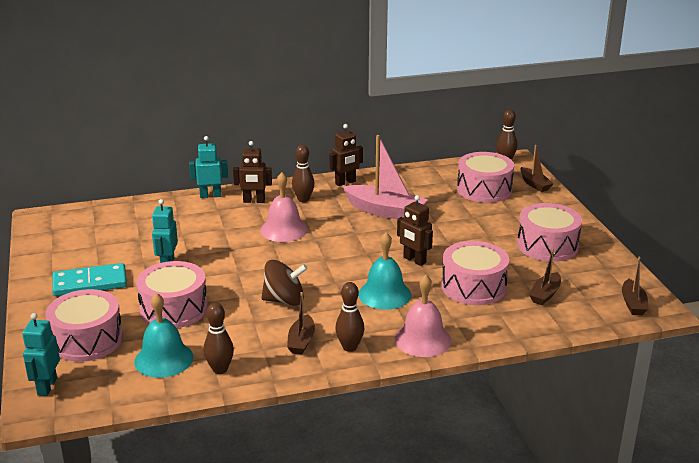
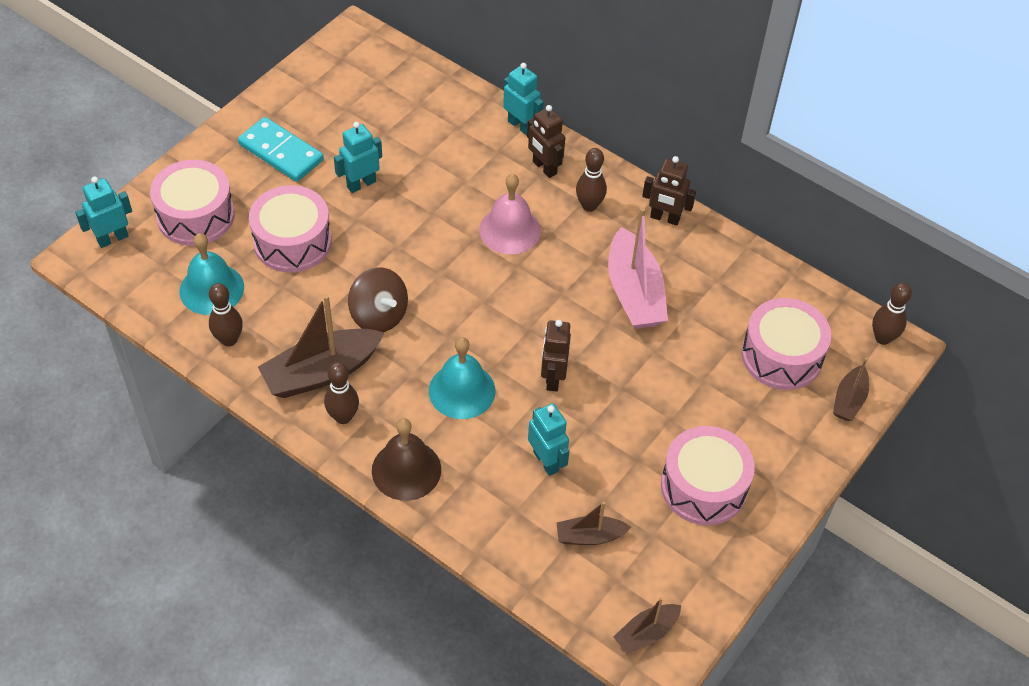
camera: 50 degrees right, 25 degrees up
brown boat [287,292,315,355] -> brown boat [258,294,385,398], size x1.86
pink bell [395,275,451,357] -> brown bell [372,418,441,501]
pink drum [442,241,509,305] -> turquoise robot [528,403,569,476]

